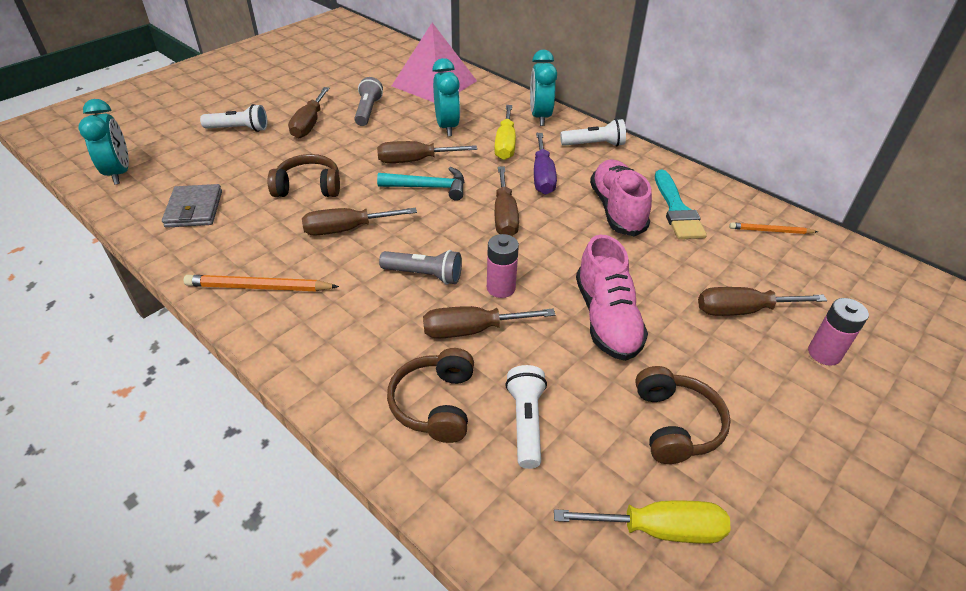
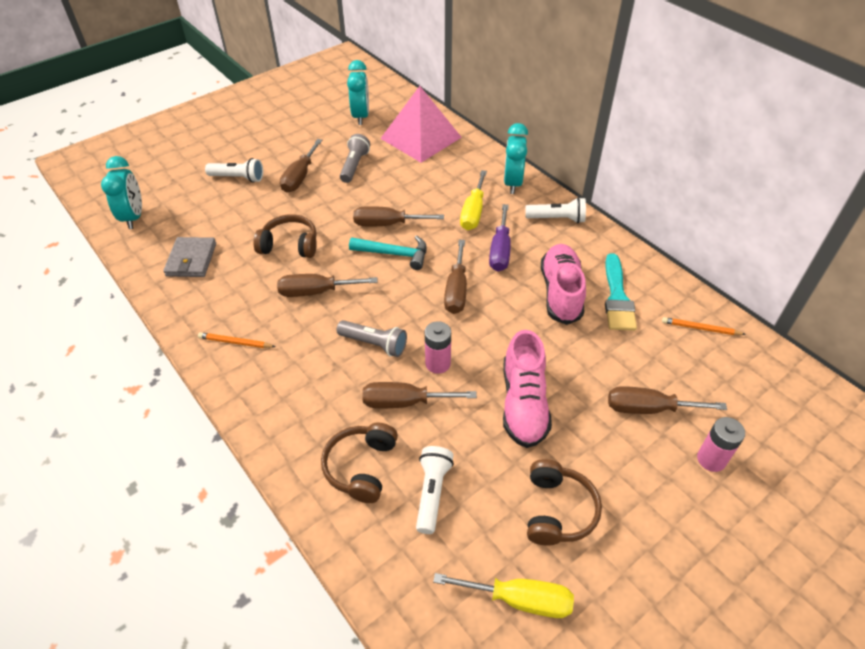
camera: 10 degrees right, 5 degrees up
orange pencil [184,275,339,291] -> orange pencil [198,332,276,348], size x0.63
turquoise clock [432,58,460,136] -> turquoise clock moved to [347,60,369,125]

